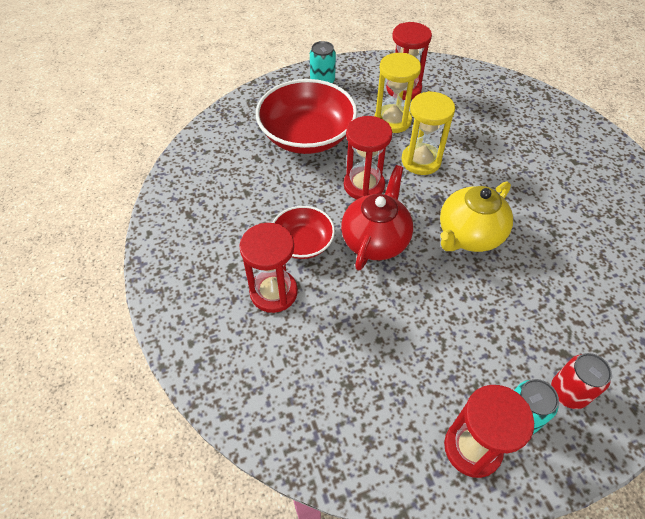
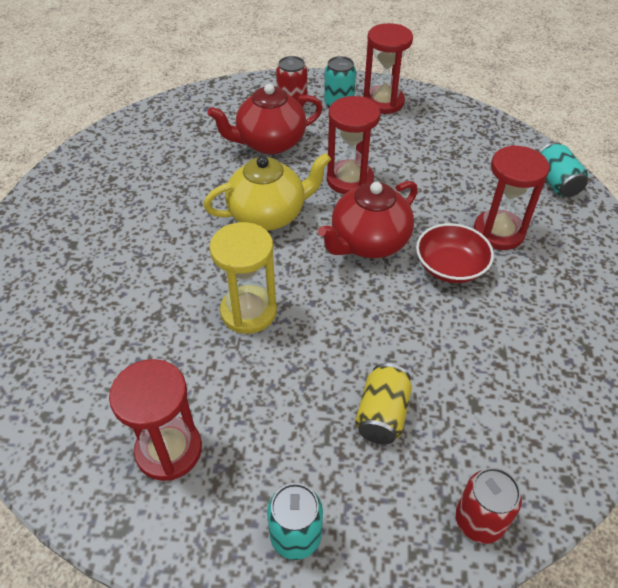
camera: 155 degrees left, 5 degrees down
red bowl [256,79,357,154] -> yellow can [355,363,412,444]
red hourglass [344,116,392,199] -> red hourglass moved to [327,96,380,194]
yellow hourglass [375,53,421,133] -> none
none -> red teapot [207,84,323,155]
none -> red can [455,468,522,544]
none -> turquoise can [539,142,588,197]

